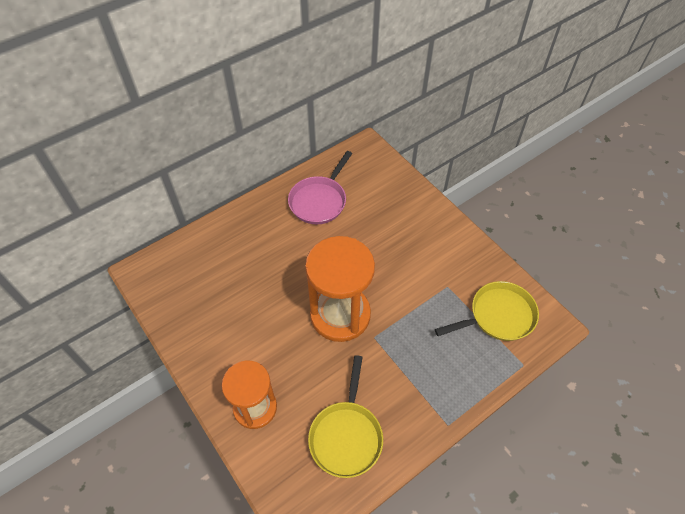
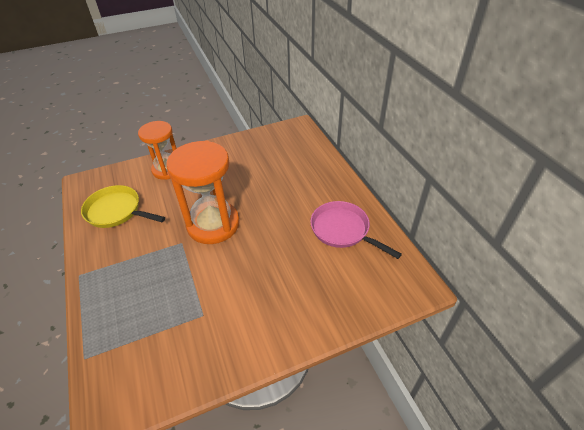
camera: 105 degrees right, 10 degrees down
yellow pan [435,281,539,341] -> none

